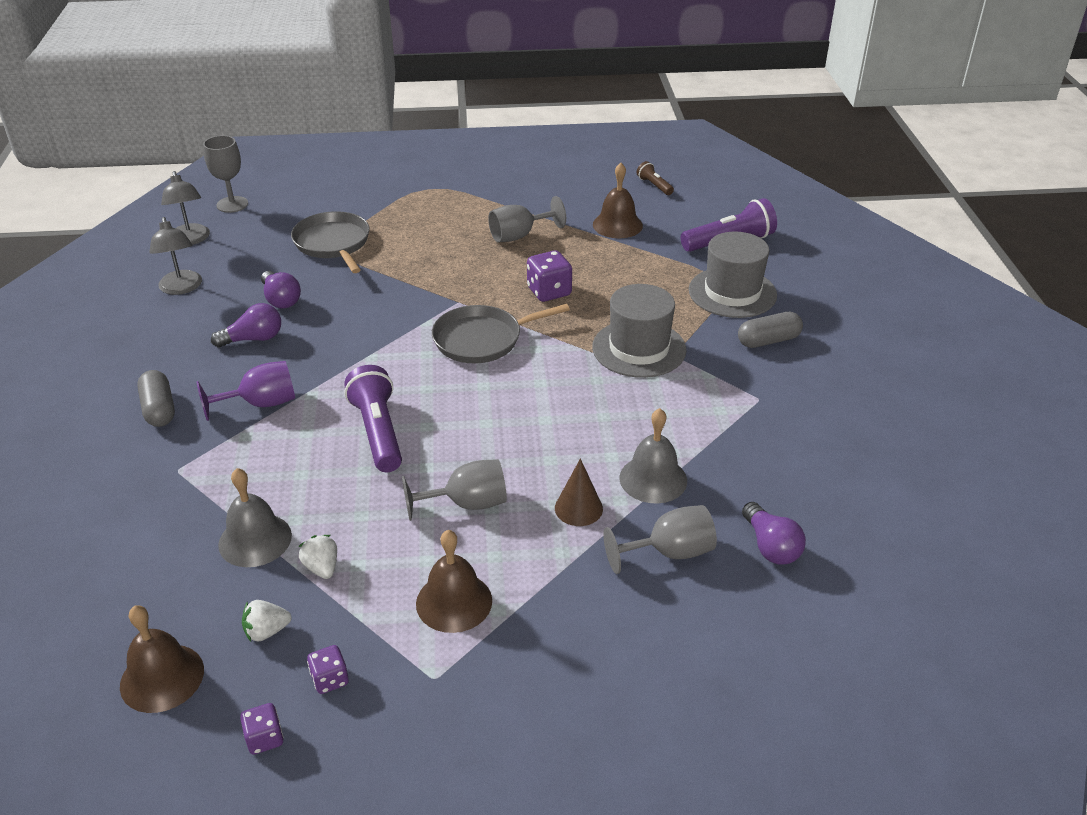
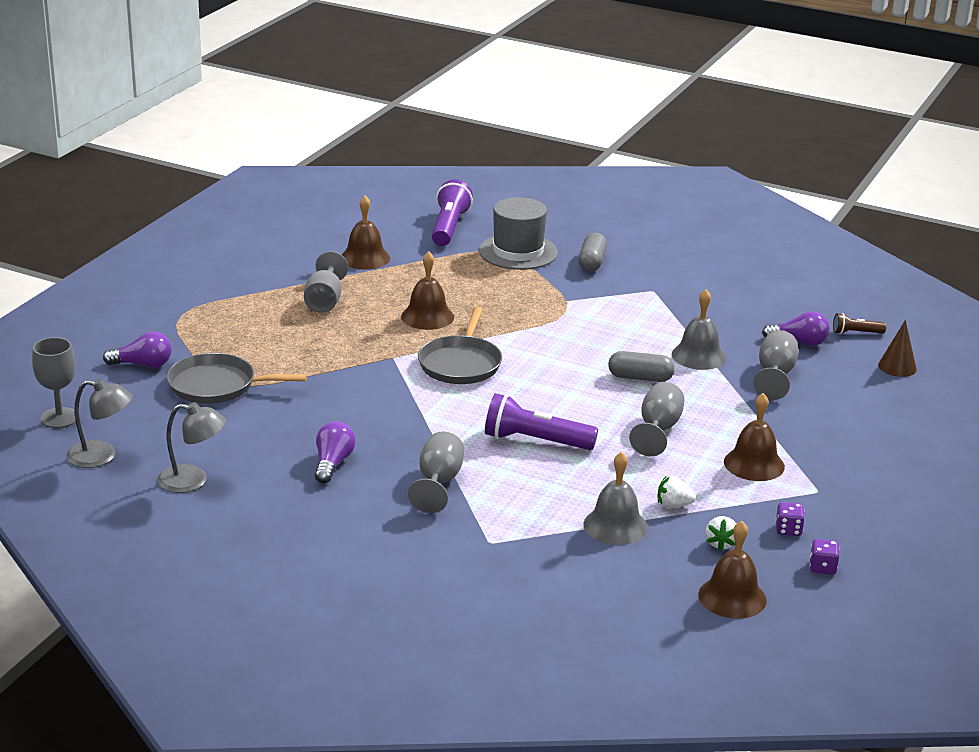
camera: 60 degrees left, 10 degrees down
grey capsule [137,370,175,427] -> grey capsule moved to [608,351,675,382]
purple goblet [196,361,295,421] -> grey goblet [408,431,464,513]
purple light bulb [261,271,301,308] -> purple light bulb moved to [103,331,172,368]
purple dice [527,250,572,302] -> brown bell [401,251,454,330]
brown cone [555,459,603,526] -> brown cone moved to [878,320,917,377]
grey hat [592,284,687,378] -> none
brown flashlight [636,161,674,195] -> brown flashlight moved to [833,313,886,334]

